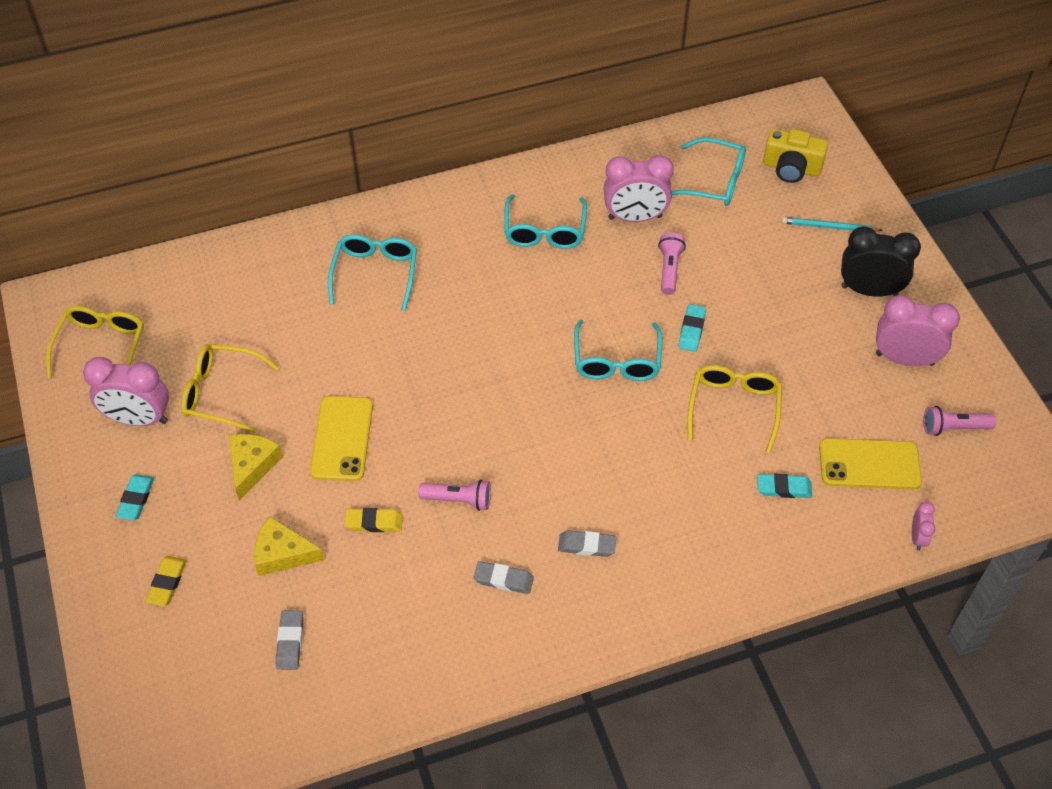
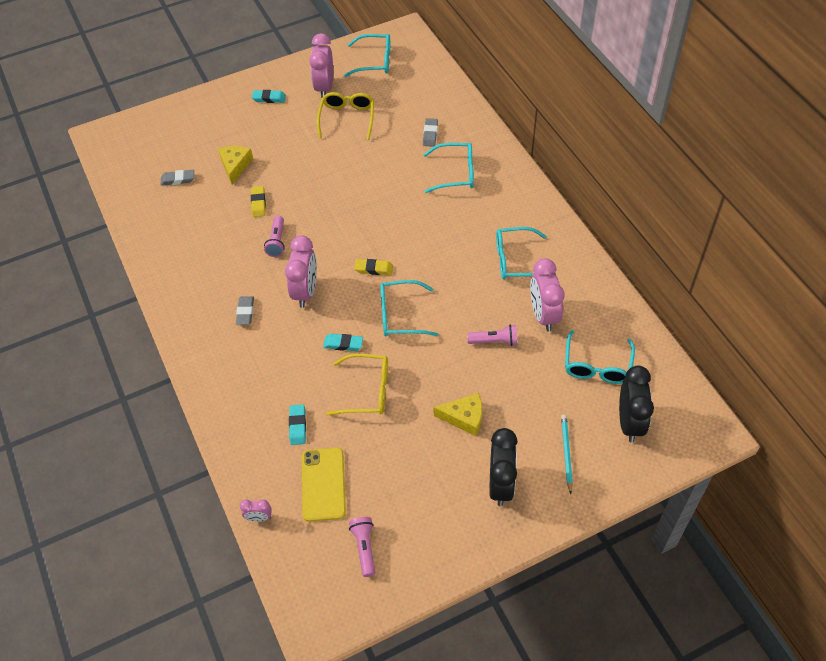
camera: 85 degrees right, 0 degrees up
yellow glasses [46,306,144,378] -> turquoise glasses [344,34,390,77]
yellow eraser [145,556,187,606] -> yellow eraser moved to [354,259,393,275]
yellow cheese [229,434,283,500] -> yellow cheese moved to [434,393,482,436]
yellow phone [310,396,373,481] -> none
grey eraser [473,561,534,594] -> grey eraser moved to [423,118,438,147]
turquoise eraser [678,304,706,352] -> turquoise eraser moved to [323,334,363,351]
yellow camera [763,129,828,183] -> black clock [619,365,654,443]
pink clock [876,295,960,366] -> pink clock moved to [285,235,317,308]

